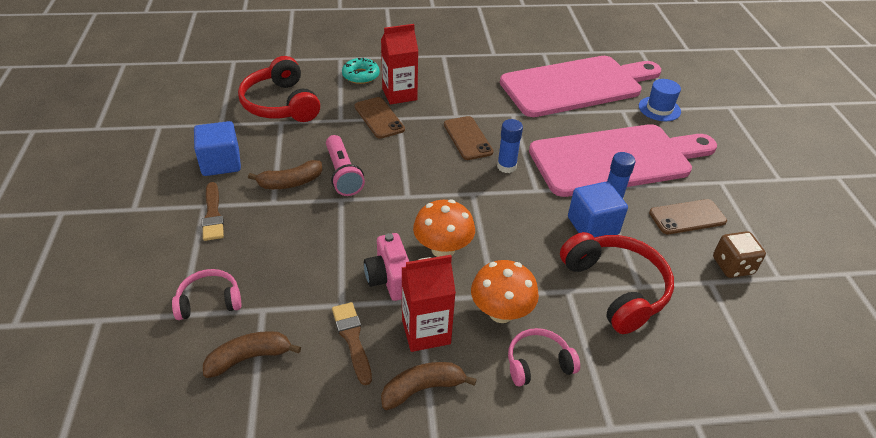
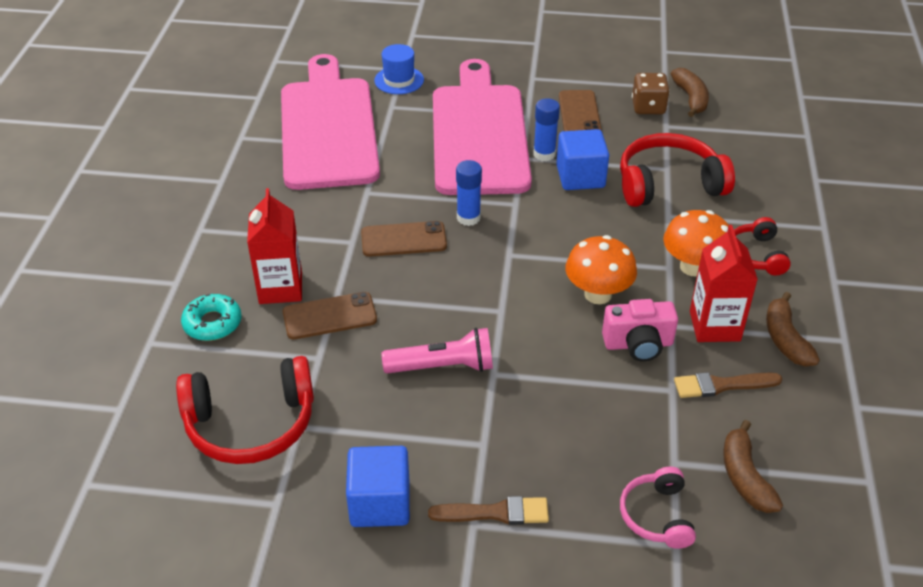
camera: 75 degrees left, 0 degrees up
brown banana [248,160,322,189] -> brown banana moved to [671,68,709,117]
pink headphones [508,328,580,386] -> red headphones [734,217,791,276]

